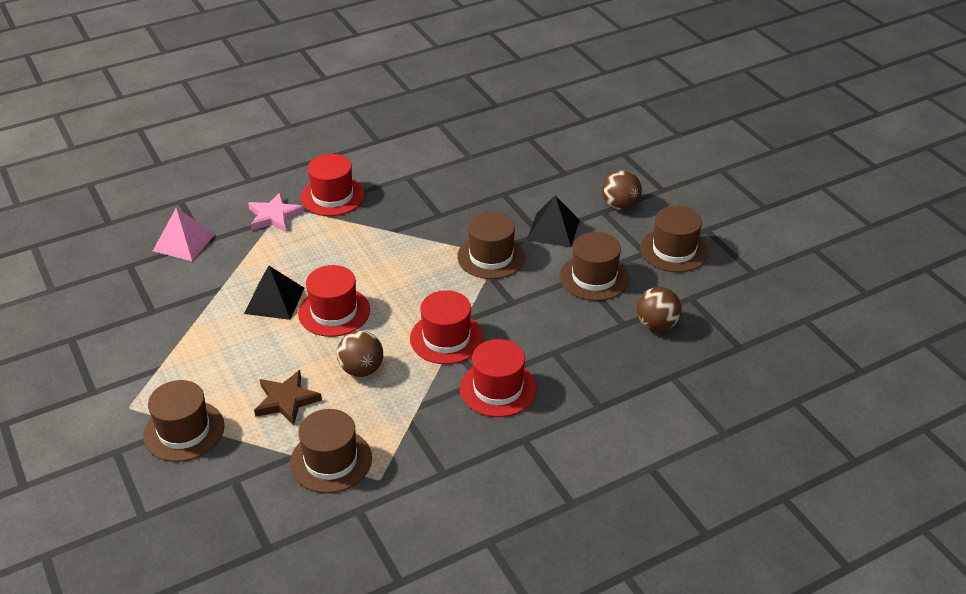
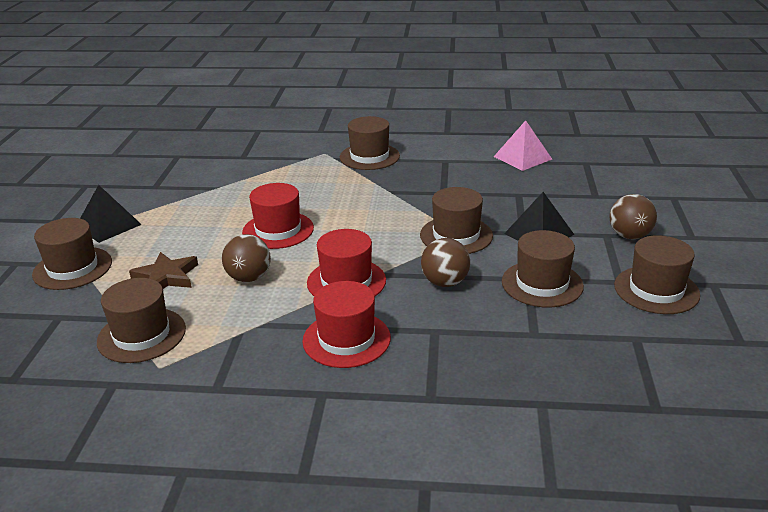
camera: 35 degrees right, 10 degrees down
pink pyramid [153,208,215,261] -> pink pyramid moved to [494,120,552,171]
black pyramid [244,266,304,320] -> black pyramid moved to [80,185,142,243]
pink star [248,192,304,232] -> none
red hat [301,154,365,216] -> brown hat [340,116,400,170]
brown ball [637,287,682,331] -> brown ball moved to [421,238,470,287]

